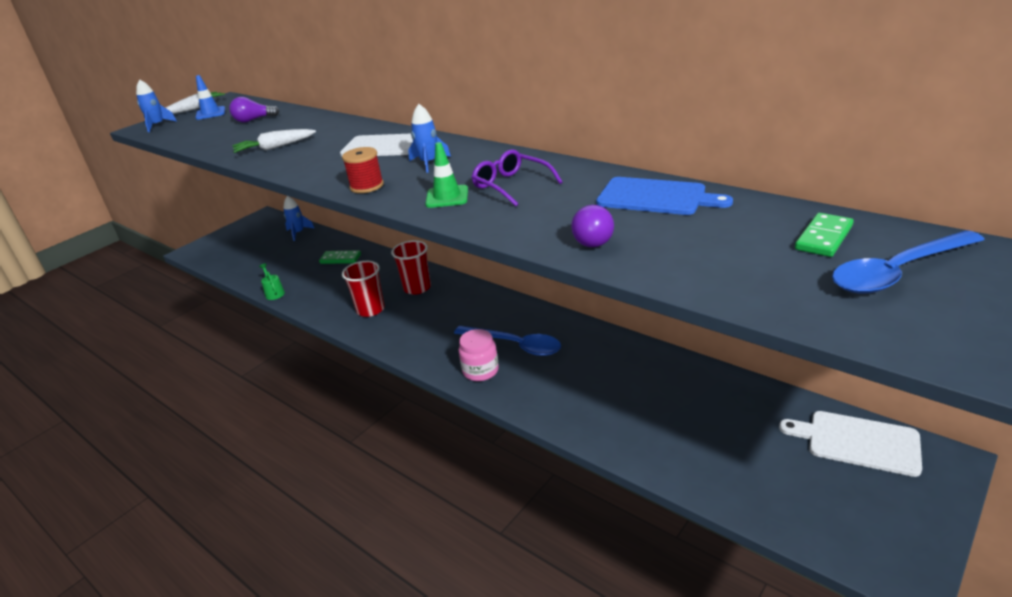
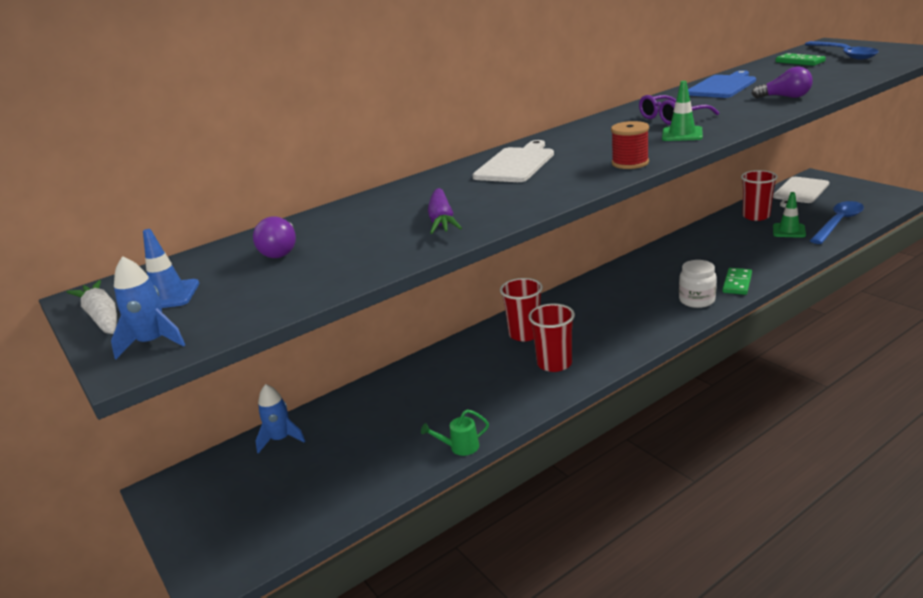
camera: 75 degrees left, 5 degrees down
white carrot [232,129,316,153] -> purple carrot [428,188,462,234]
green domino [319,250,361,264] -> green domino moved to [722,268,752,295]
blue rocket [408,104,451,173] -> none
blue spoon [454,325,561,356] -> blue spoon moved to [810,201,864,244]
pink jar [458,329,499,381] -> white jar [679,260,717,308]
none -> red cup [741,170,778,221]
none -> green traffic cone [773,192,806,238]

